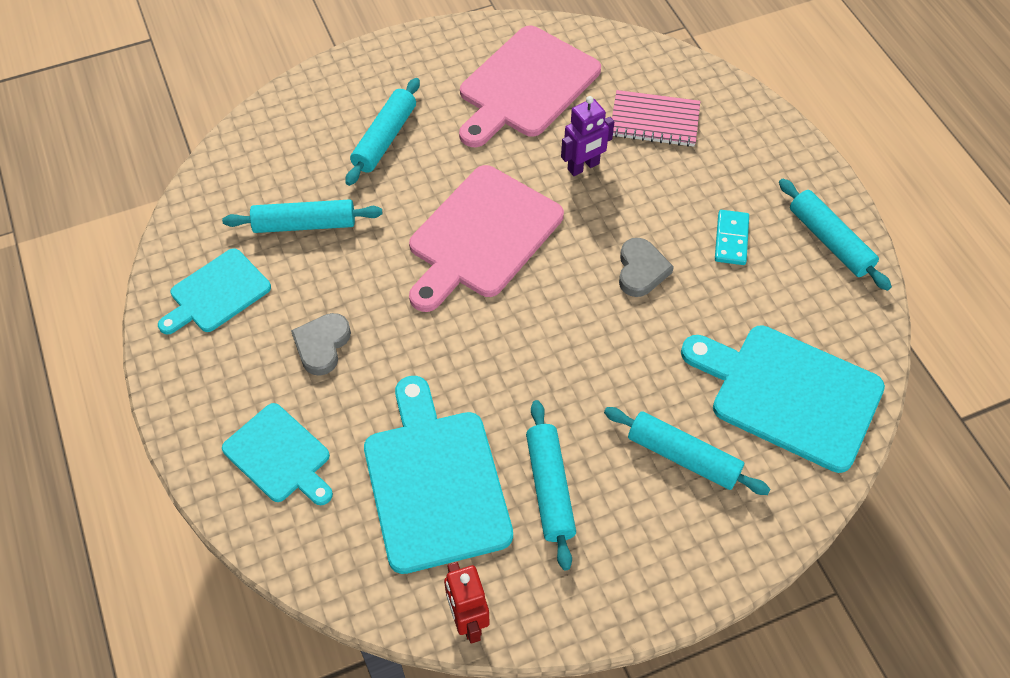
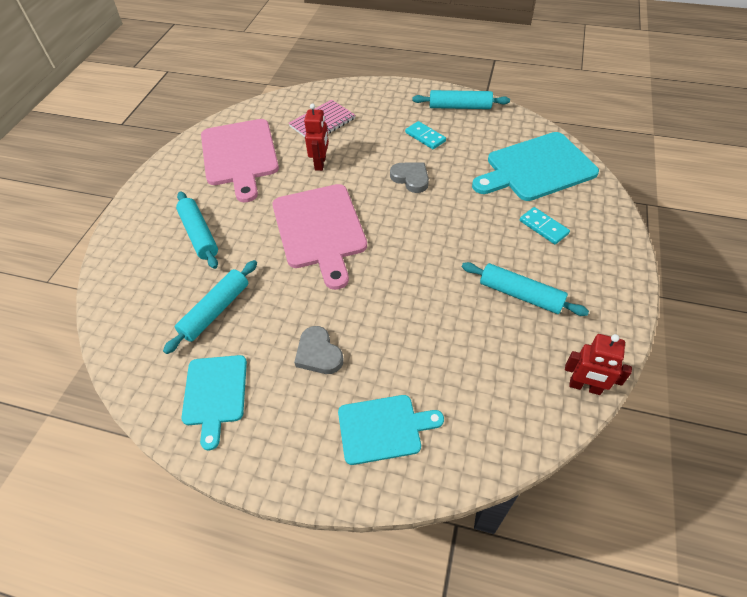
camera: 50 degrees left, 5 degrees down
turquoise cutting board [364,376,513,574] -> none
purple robot [561,96,614,176] -> red robot [304,103,329,171]
turquoise rolling pin [604,407,770,495] -> turquoise domino [520,207,570,244]

